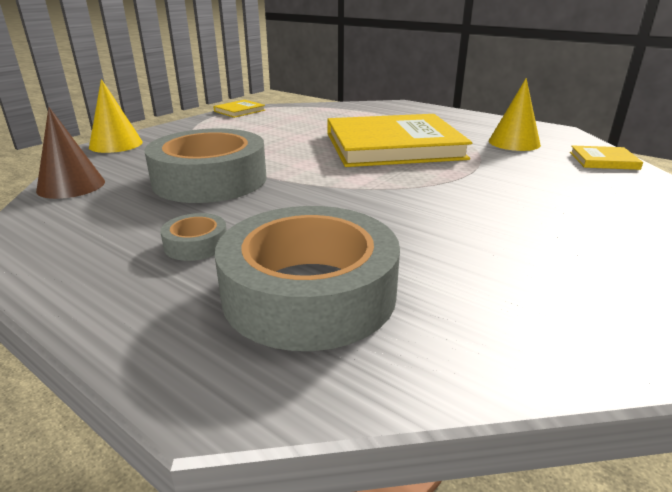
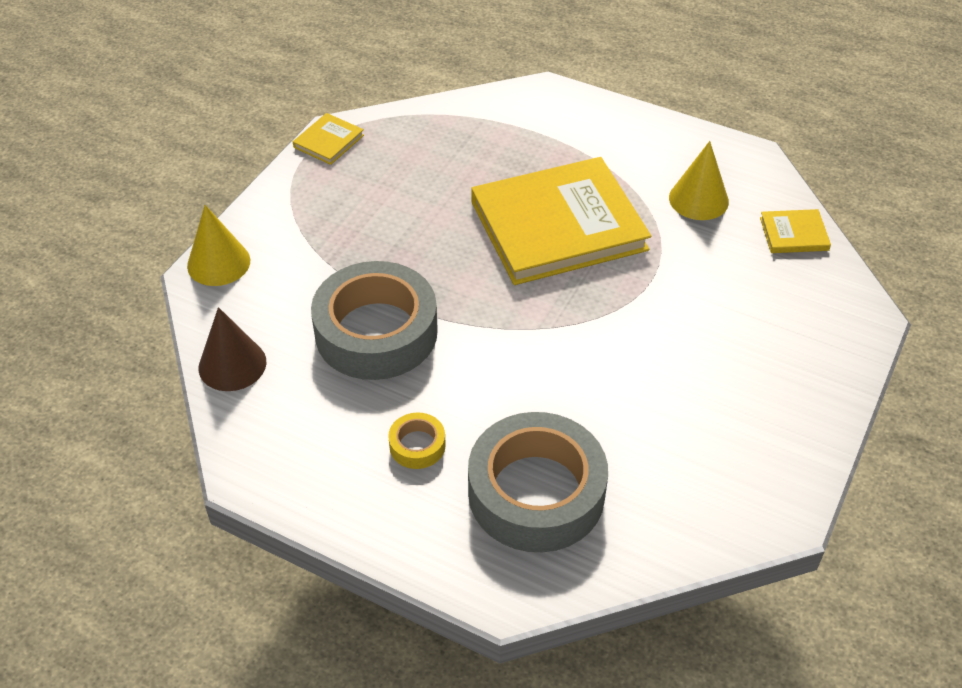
camera: 10 degrees left, 20 degrees up
grey tape [160,213,227,261] -> yellow tape [388,412,446,469]

